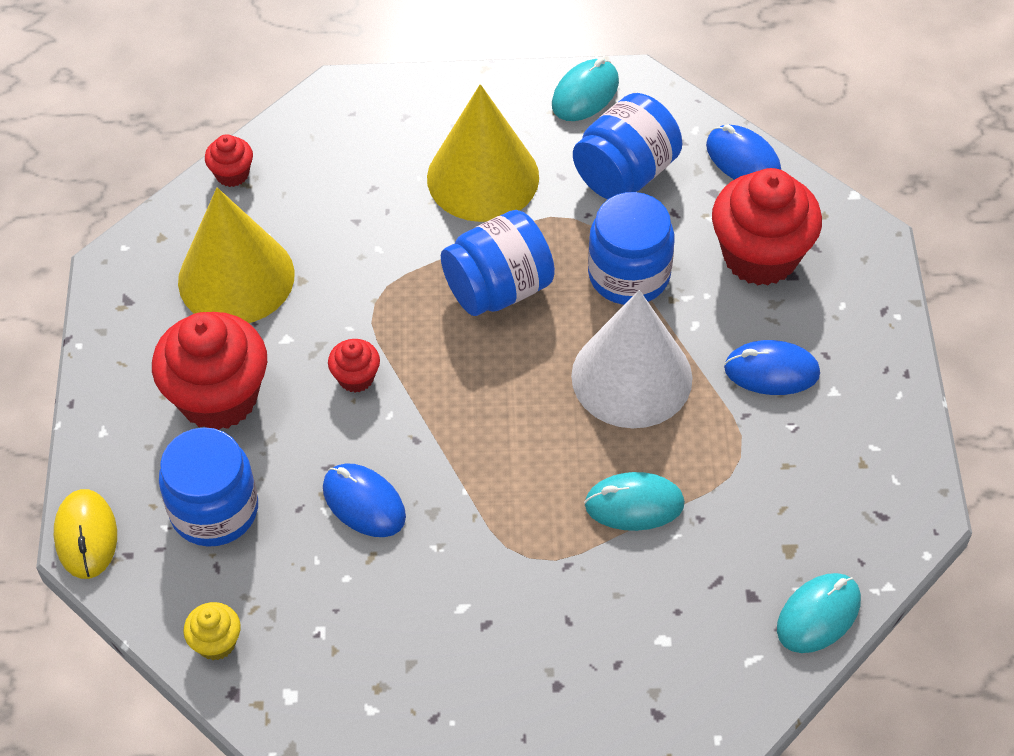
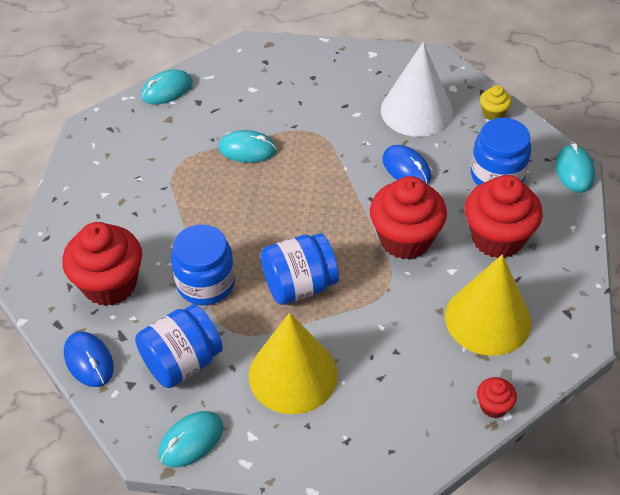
camera: 170 degrees left, 5 degrees down
yellow mouse [54,489,117,579] -> turquoise mouse [555,143,595,193]
red cupcake [328,339,380,393] -> red cupcake [370,176,447,259], size x2.17
white cone [571,290,693,428] -> white cone moved to [381,42,453,137]
blue mouse [724,340,820,395] -> none

